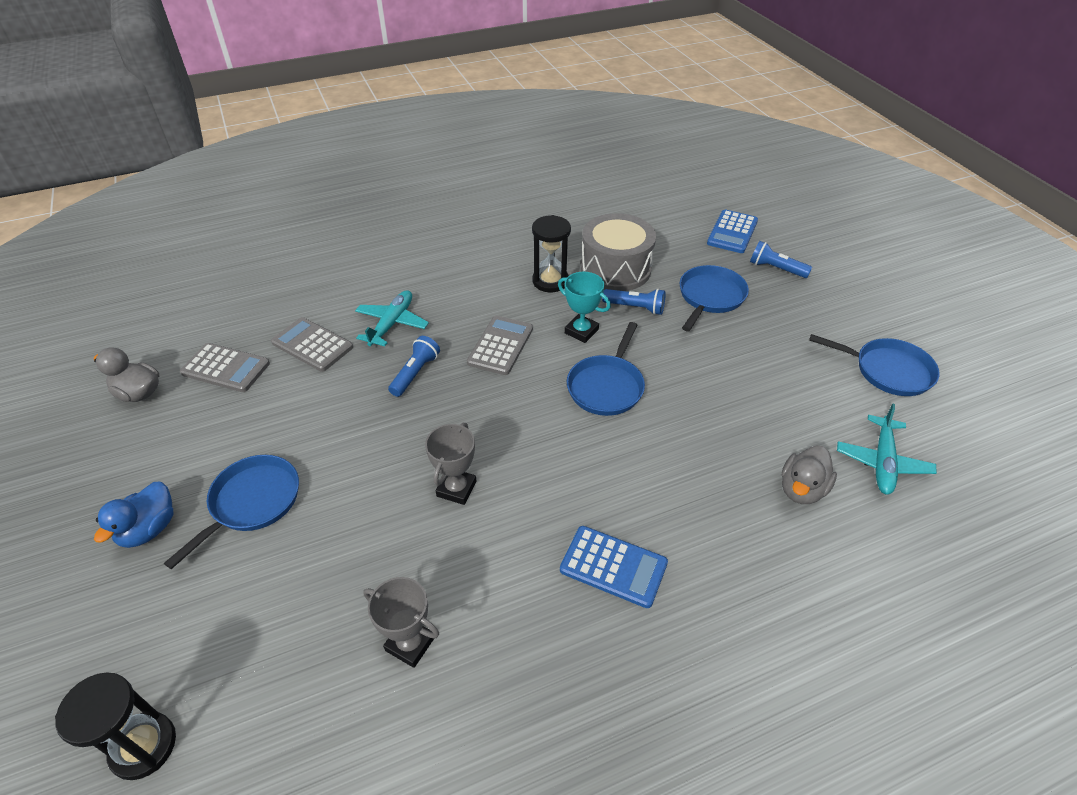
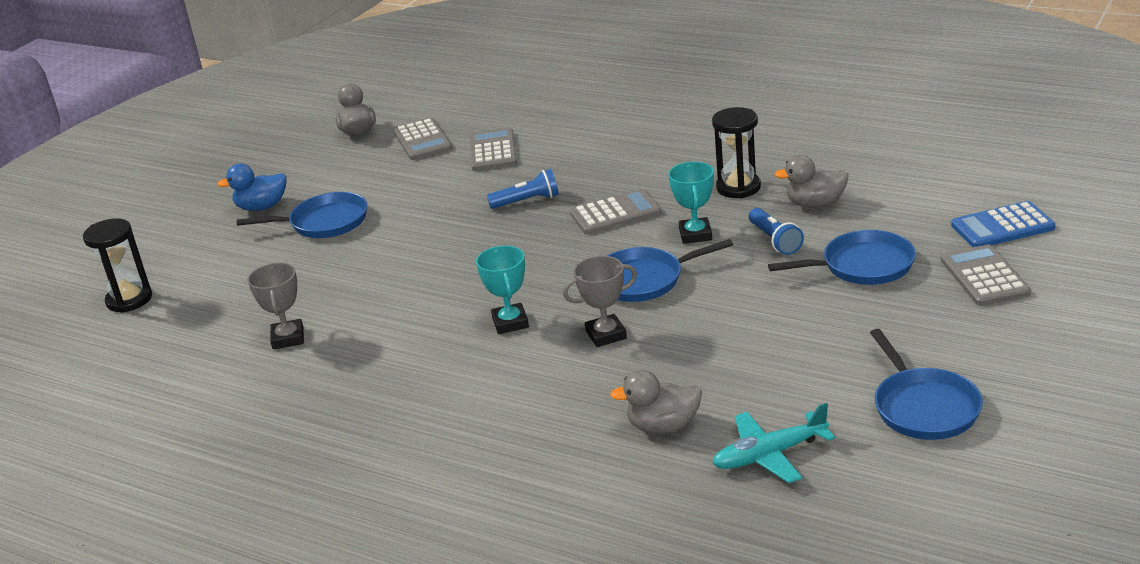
camera: 55 degrees right, 15 degrees down
turquoise plane [355,290,429,346] -> none
grey trophy [425,423,477,505] -> grey trophy moved to [563,256,637,347]
blue calculator [560,526,668,608] -> none
grey drum [581,213,656,291] -> grey duck [774,155,849,208]
blue flashlight [750,241,812,278] -> grey calculator [941,244,1031,306]
none -> turquoise trophy [476,246,529,334]

